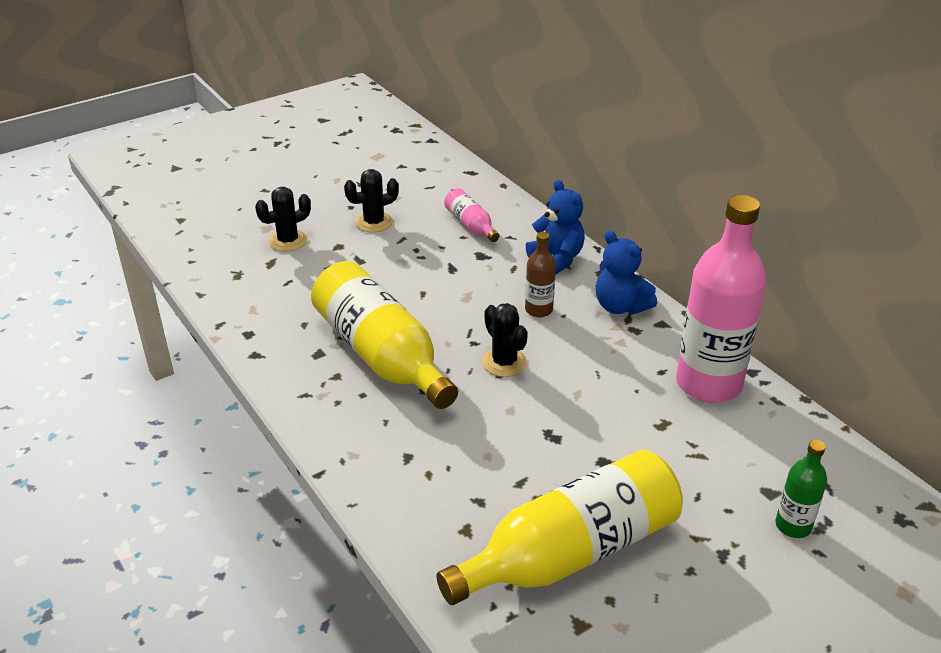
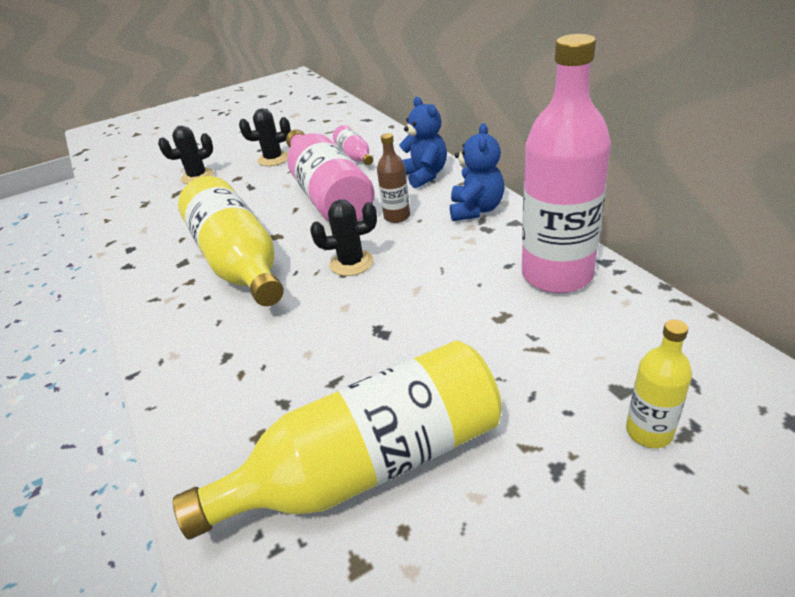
camera: 10 degrees right, 0 degrees up
black cactus [482,303,528,377] -> black cactus turned 75 degrees counterclockwise [310,200,377,276]
blue teddy bear [596,231,657,315] -> blue teddy bear turned 135 degrees counterclockwise [450,123,505,221]
green bottle [775,440,827,538] -> yellow bottle [626,319,692,448]
none -> pink bottle [286,129,375,222]

